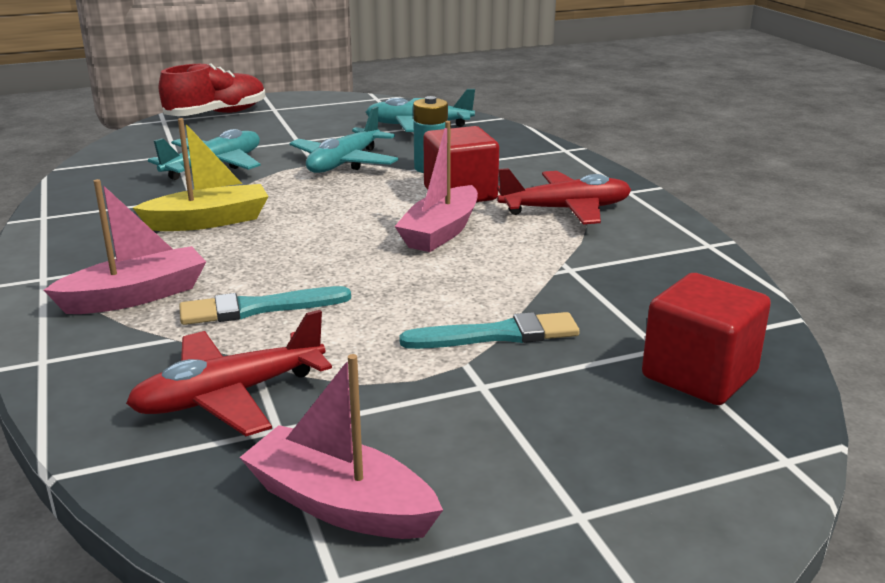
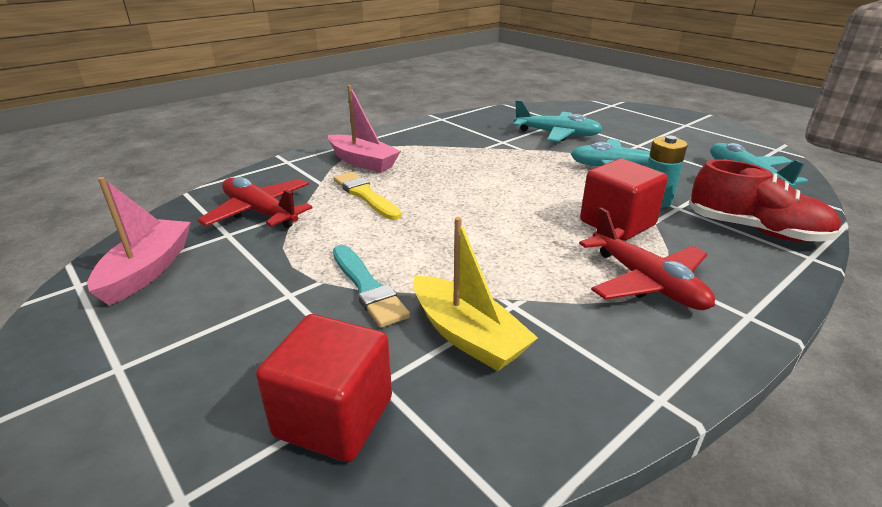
camera: 70 degrees right, 5 degrees up
yellow boat [133,118,269,231] -> yellow boat moved to [413,217,538,371]
red shoe [159,63,266,116] -> red shoe moved to [689,159,842,242]
turquoise brush [179,286,351,325] -> yellow brush [333,172,401,220]
pink boat [395,121,478,252] -> none

